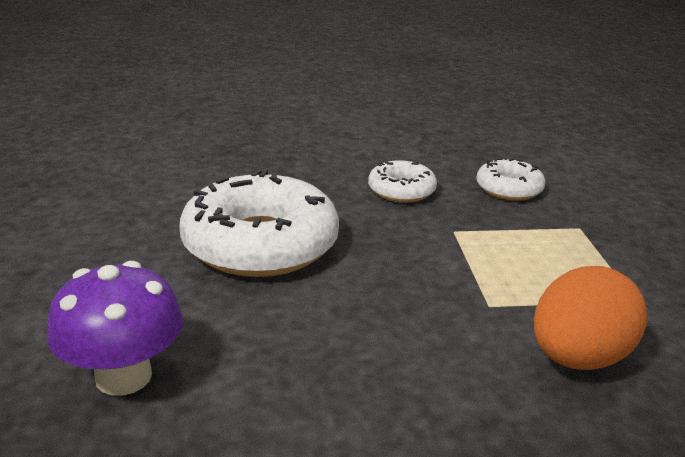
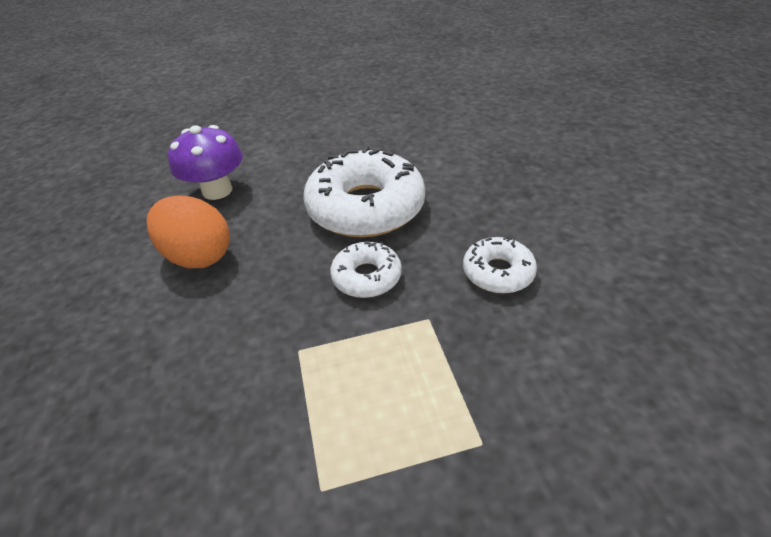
camera: 85 degrees right, 15 degrees up
white donut [476,157,545,201] -> white donut moved to [330,242,402,298]
orange egg [534,266,647,370] -> orange egg moved to [147,195,230,268]

